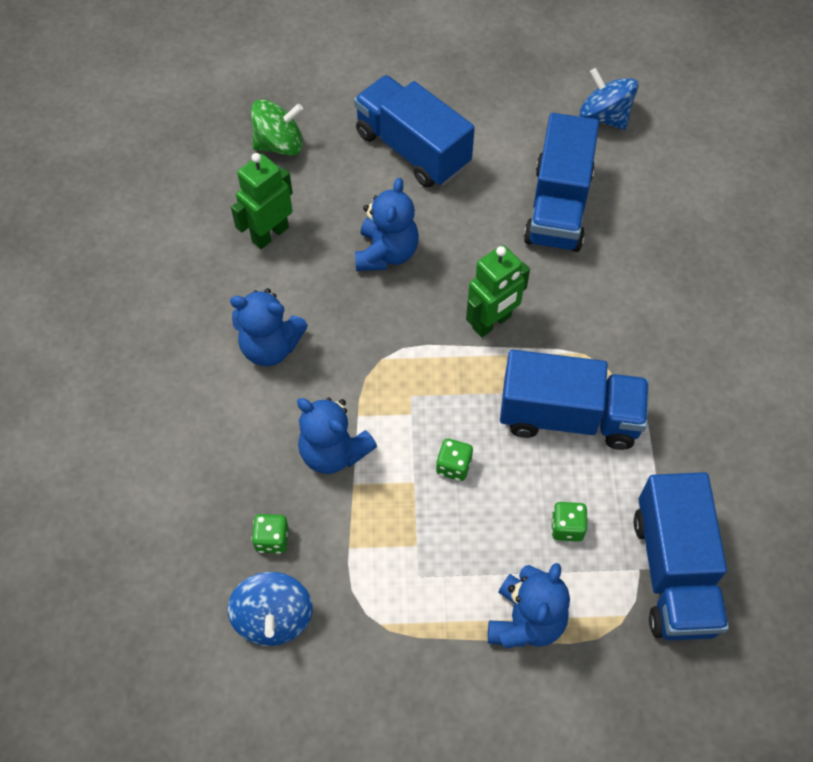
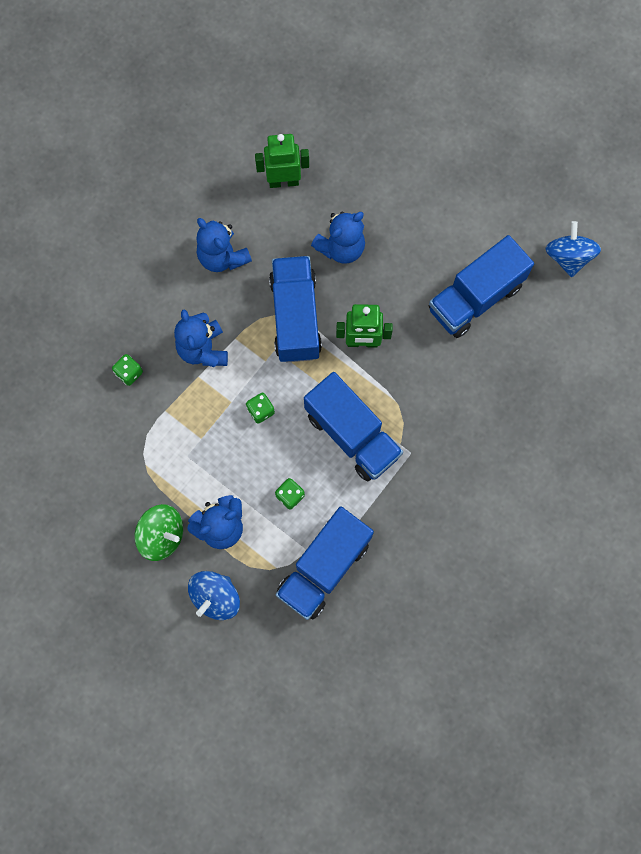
camera: 40 degrees right, 15 degrees up
blue spinning top [228,572,312,646] -> blue spinning top moved to [188,571,240,620]
green spinning top [251,99,303,156] -> green spinning top moved to [135,504,183,561]
blue truck [354,75,475,188] -> blue truck moved to [269,256,322,362]

